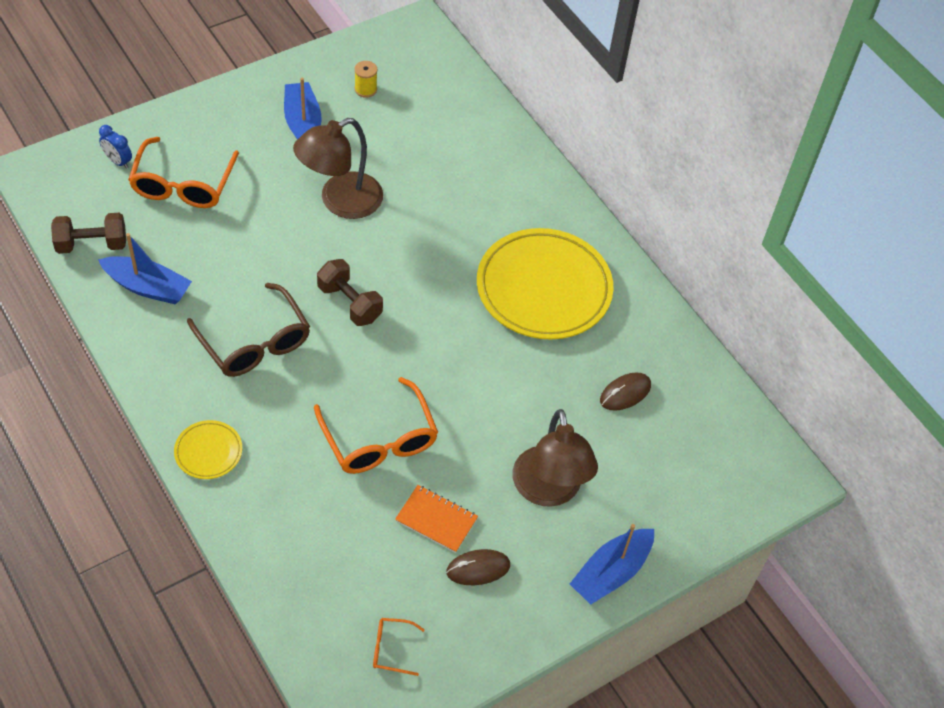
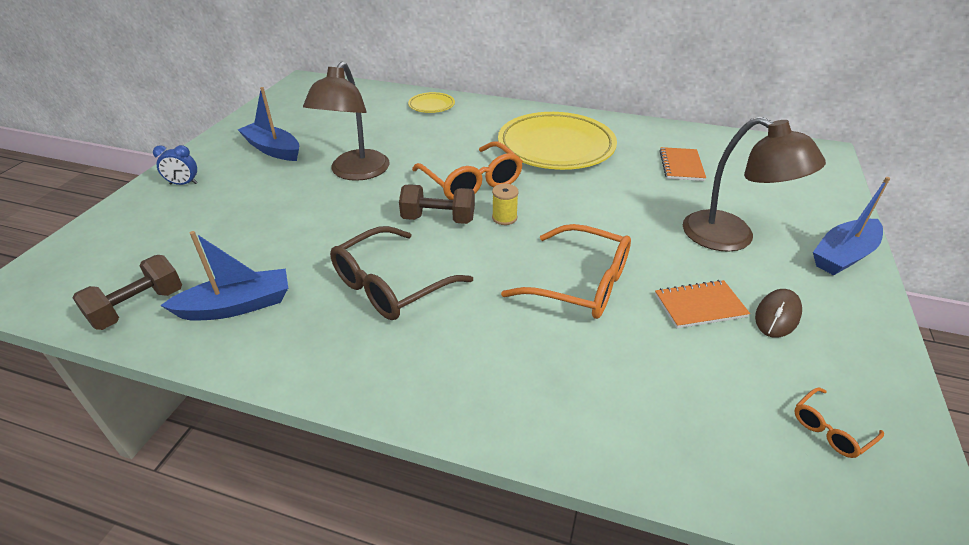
camera: 35 degrees left, 15 degrees down
blue clock [99,125,132,169] -> blue clock moved to [153,145,198,185]
orange glasses [128,137,239,208] -> orange glasses moved to [412,142,523,200]
yellow plate [174,420,242,479] -> yellow plate moved to [408,92,455,113]
brown glasses [187,283,310,377] -> brown glasses turned 120 degrees clockwise [330,226,473,320]
yellow spool [354,61,378,98] -> yellow spool moved to [492,184,519,225]
blue boat [570,524,654,605] -> blue boat turned 45 degrees clockwise [813,177,890,275]
brown mouse [600,372,651,411] -> orange notebook [659,147,706,181]

